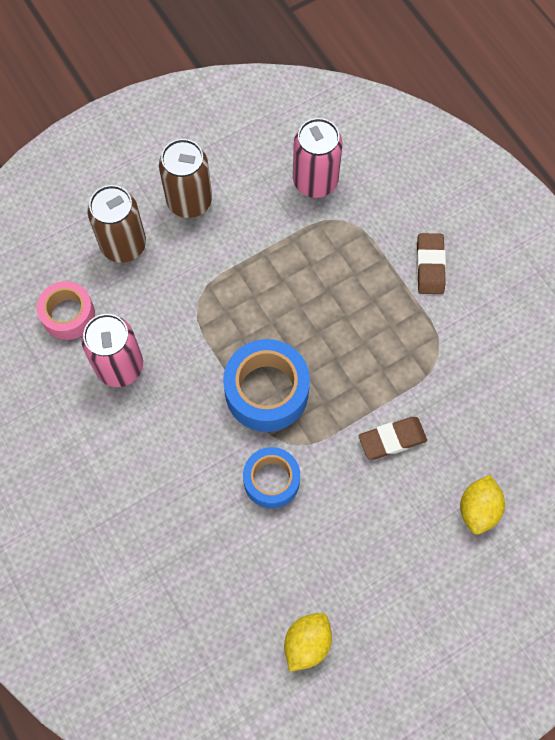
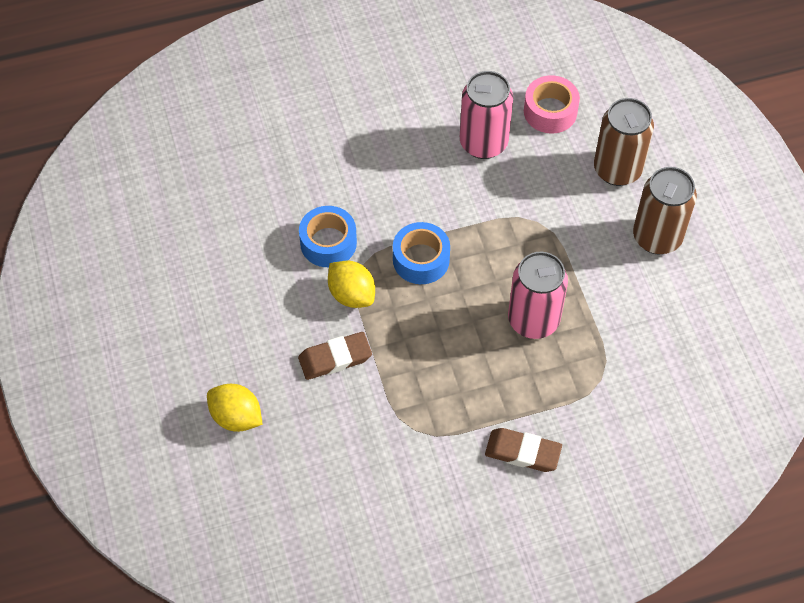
camera: 105 degrees right, 10 degrees down
blue tape [223,339,310,432] -> blue tape [393,222,450,284], size x0.65
yellow lemon [284,613,332,672] -> yellow lemon moved to [328,260,375,308]
pink can [293,118,343,198] -> pink can moved to [508,252,568,339]
brown eraser [359,417,427,459] -> brown eraser turned 75 degrees clockwise [298,332,372,380]

